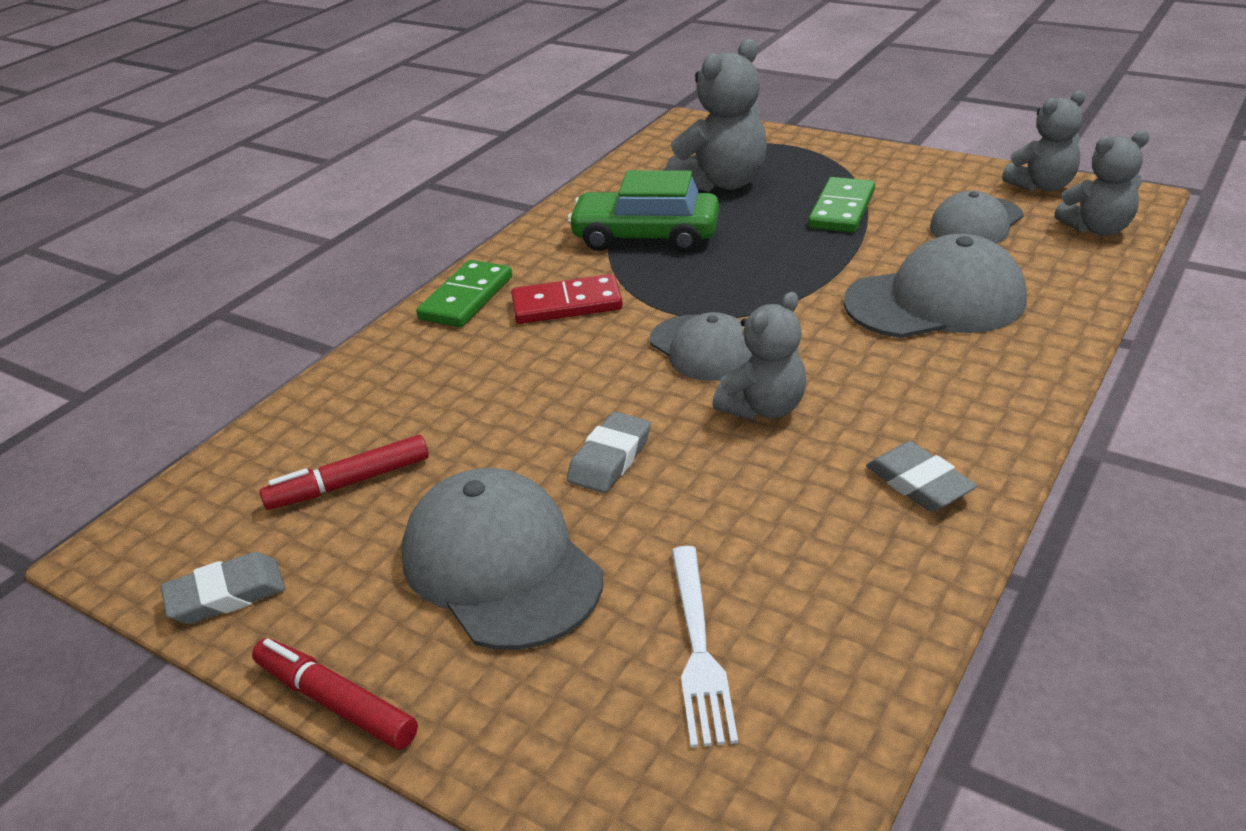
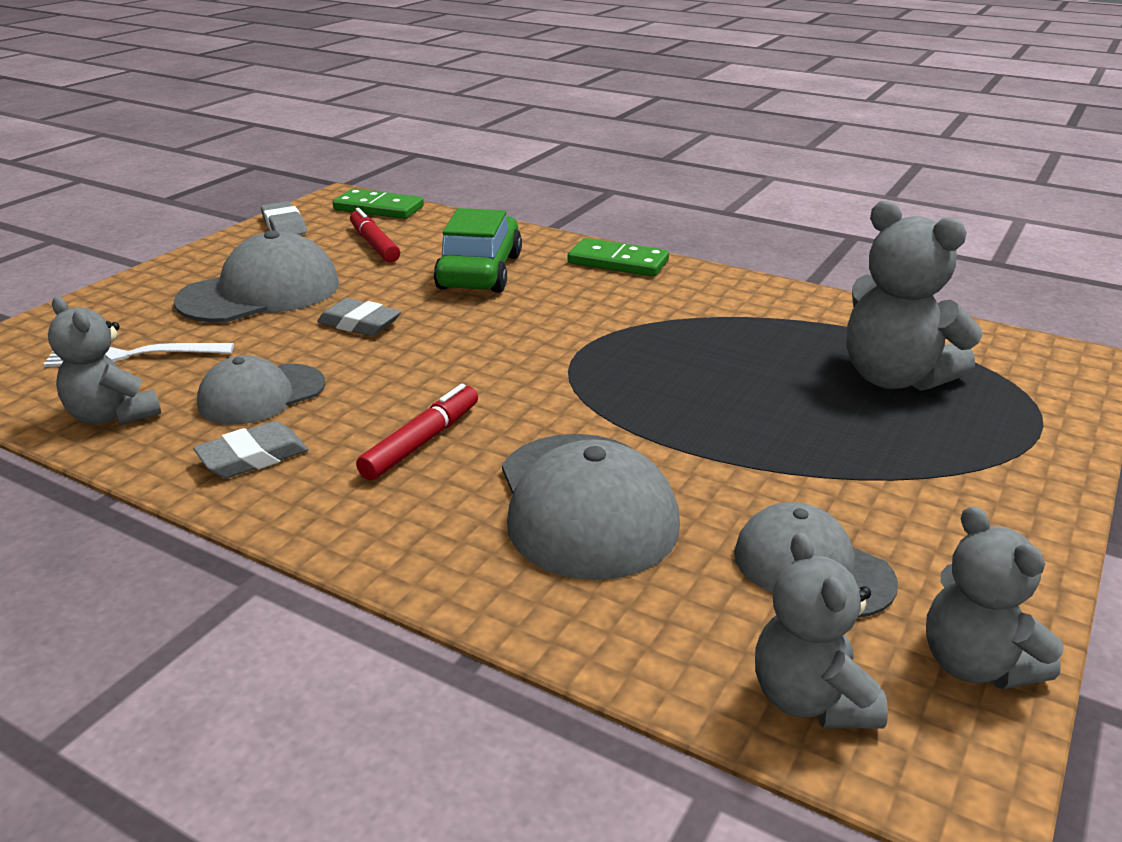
camera: 85 degrees right, 5 degrees down
red marker [252,638,418,750] -> red marker moved to [356,384,478,480]
red domino [511,274,623,324] -> none
green car [567,170,719,252] -> green car moved to [434,208,522,293]
grey cap [650,312,753,381] -> grey cap moved to [197,355,325,425]
grey teddy bear [713,292,806,420] -> grey teddy bear moved to [48,297,161,425]
green domino [808,177,875,233] -> green domino moved to [333,188,424,219]

